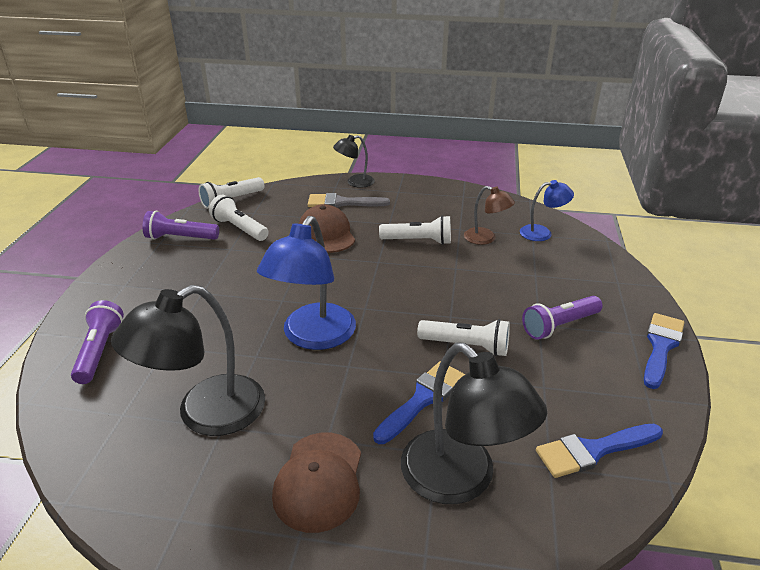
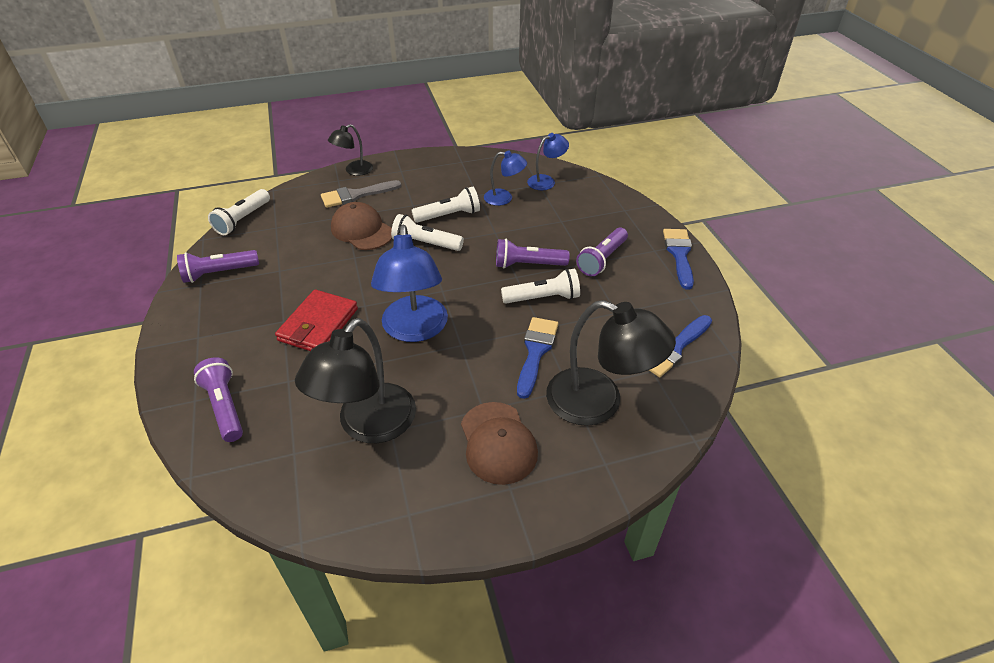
camera: 25 degrees left, 10 degrees up
white flashlight [209,195,269,241] -> white flashlight moved to [391,214,464,251]
brown lamp [464,186,515,245] -> blue lamp [484,151,527,206]
none -> red wallet [275,290,358,351]
none -> purple flashlight [496,239,570,268]

